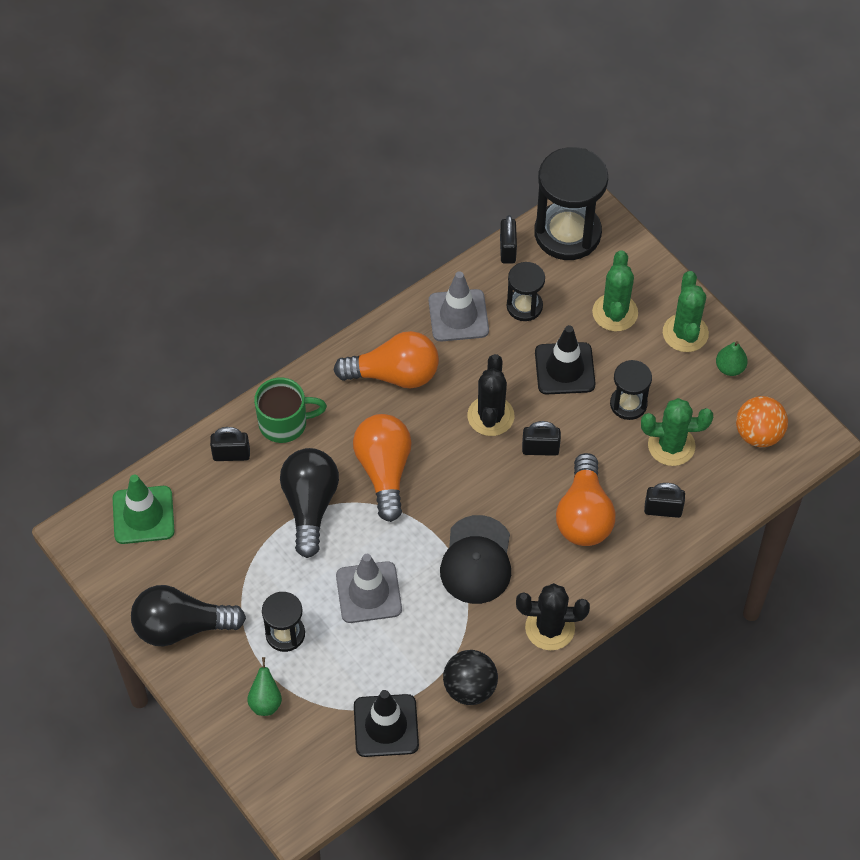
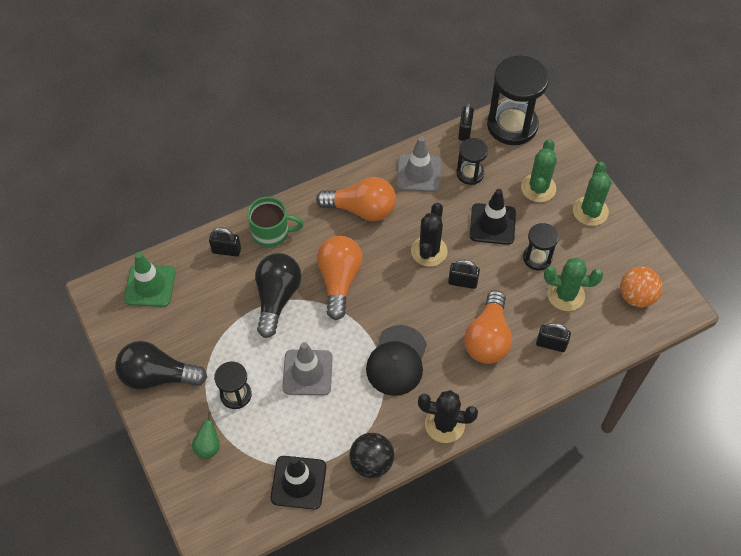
camera: 10 degrees right, 0 degrees up
green pear [716,341,748,376] -> none

